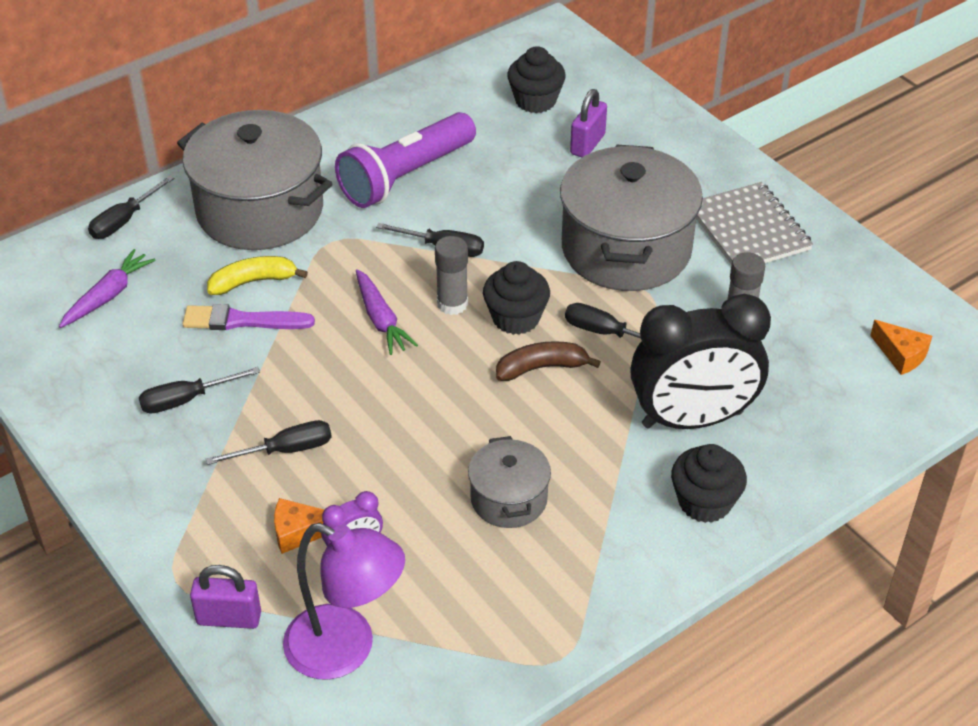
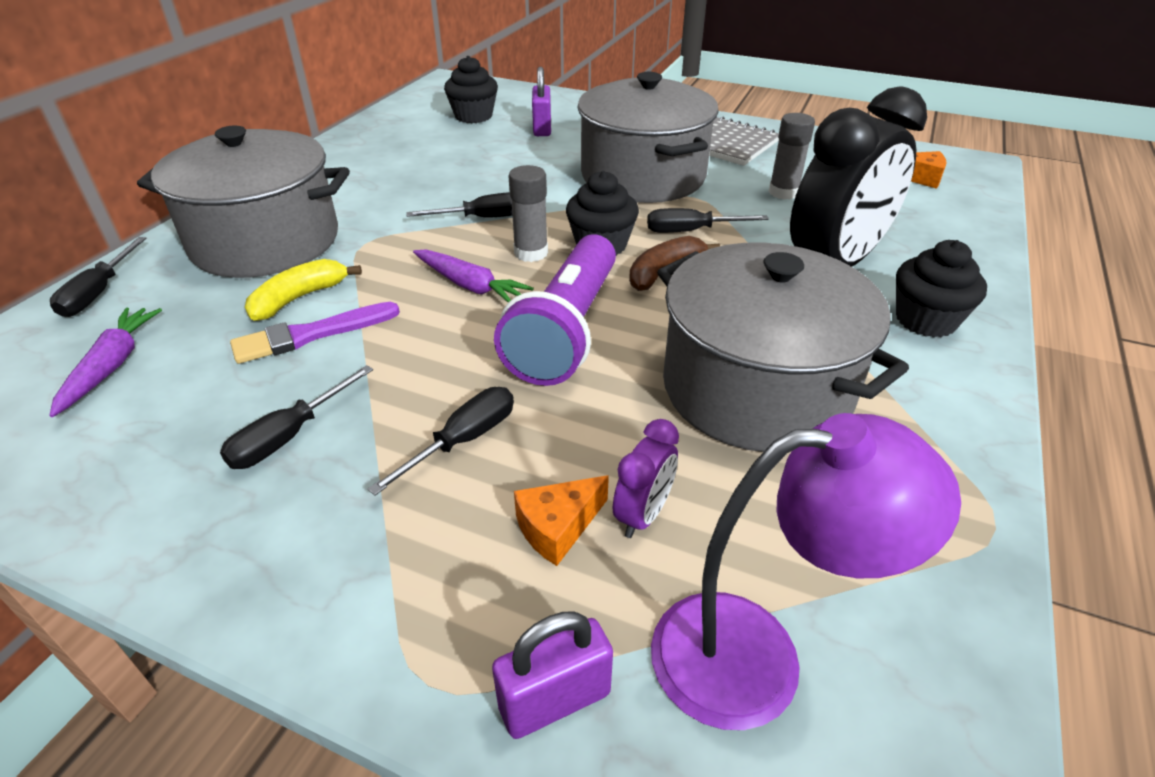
camera: 30 degrees left, 5 degrees down
purple flashlight [335,112,476,208] -> purple flashlight moved to [494,234,616,386]
grey pot [468,436,551,528] -> grey pot [657,242,909,452], size x1.97

